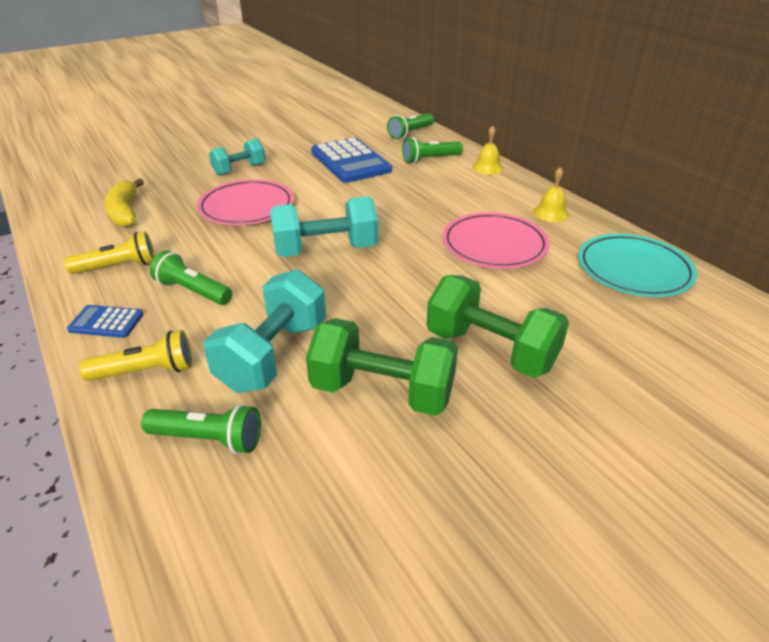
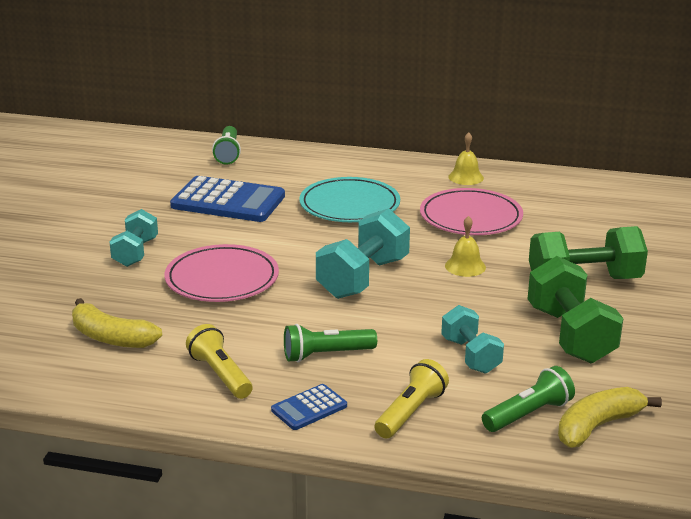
camera: 45 degrees left, 10 degrees down
yellow flashlight [64,232,155,274] -> yellow flashlight turned 60 degrees counterclockwise [186,324,253,399]
turquoise dumbbell [204,269,326,393] -> turquoise dumbbell [441,305,504,374], size x0.63
green dumbbell [306,318,458,416] -> green dumbbell turned 75 degrees counterclockwise [528,256,623,363]
green flashlight [402,137,463,164] -> none
yellow bell [472,126,503,175] -> yellow bell moved to [445,216,486,277]
turquoise plate [578,234,697,297] -> turquoise plate moved to [299,177,400,222]
none -> yellow banana [558,387,662,448]

